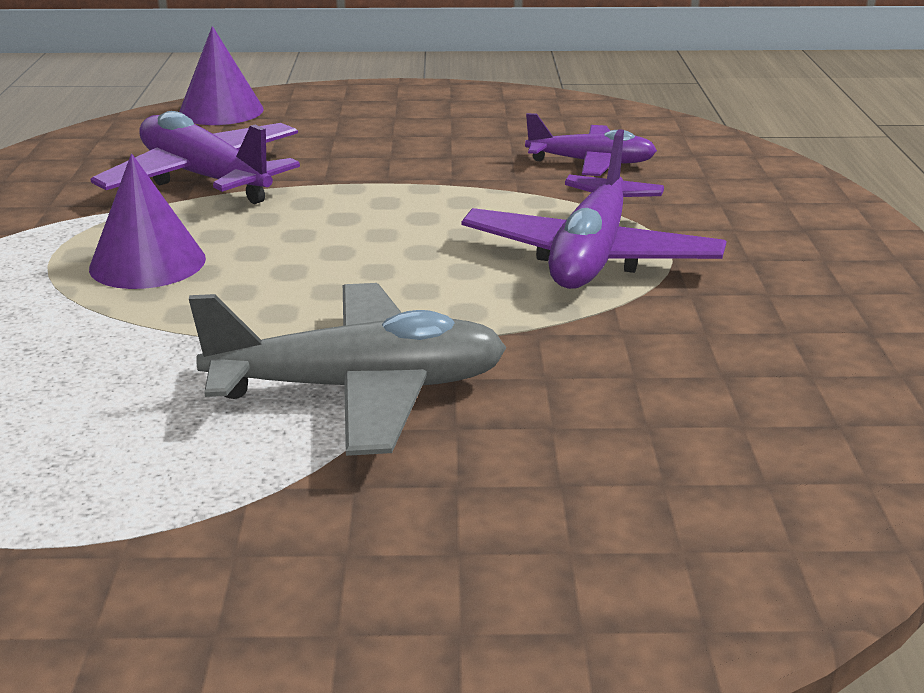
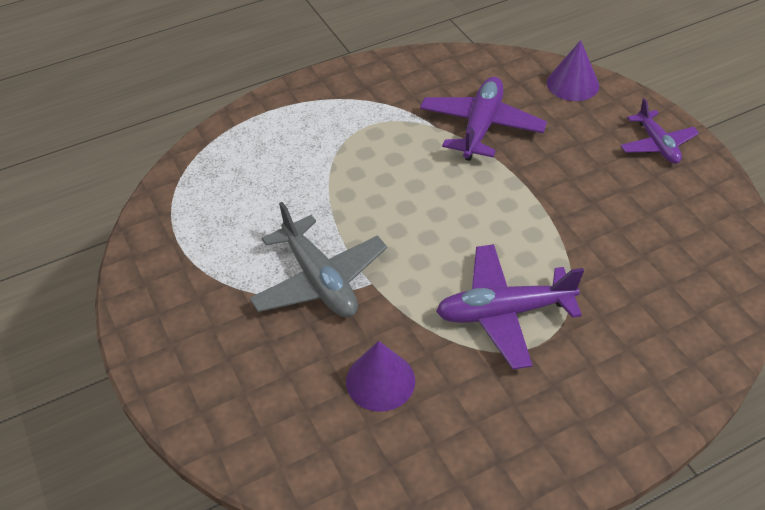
camera: 65 degrees right, 20 degrees up
purple cone [89,154,206,289] -> purple cone moved to [346,341,415,412]
purple plane [525,113,657,176] -> purple plane moved to [620,98,699,164]

